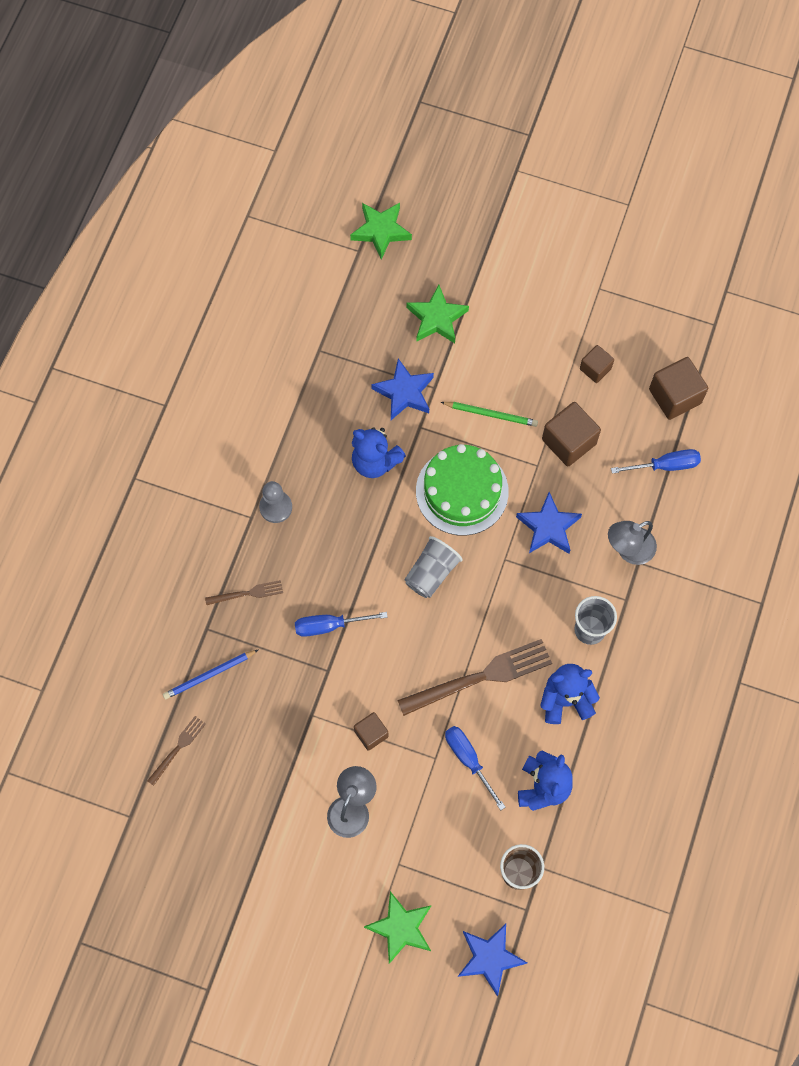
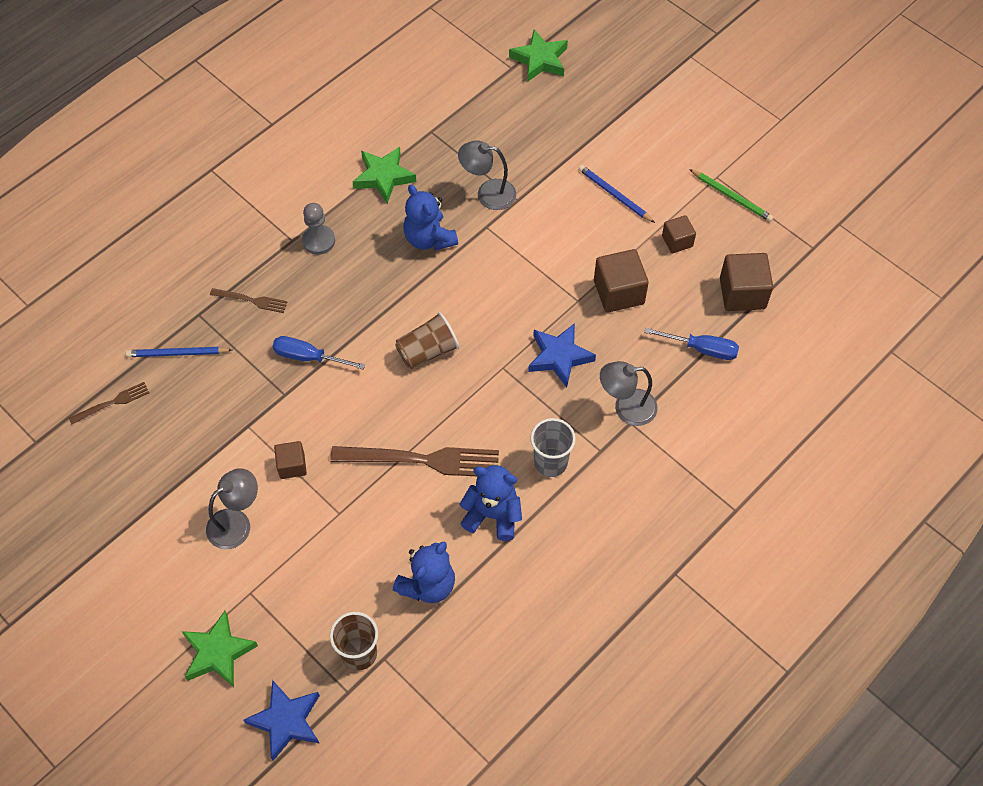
camera: 25 degrees right, 10 degrees down
blue star [371,358,434,420] -> grey lamp [458,140,516,210]
grey cup [404,536,462,598] -> brown cup [395,312,459,369]
green star [407,285,469,343] -> green star moved to [352,147,416,203]
green cake [416,444,509,536] -> none
green pencil [441,402,538,427] -> green pencil moved to [689,169,774,222]
blue screwdriver [445,726,505,810] -> none
none -> blue pencil [578,165,655,223]

